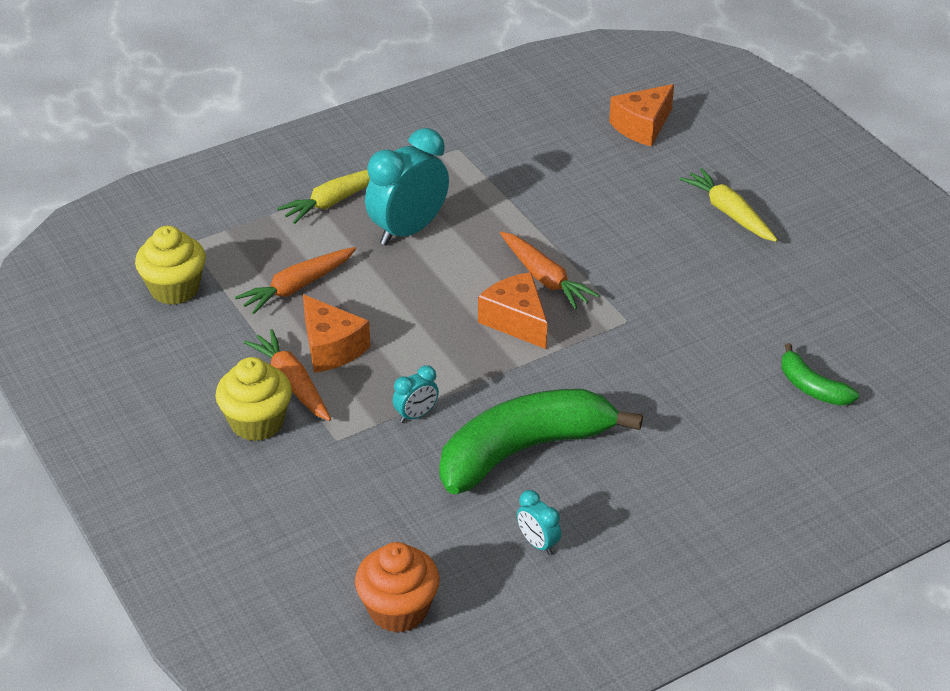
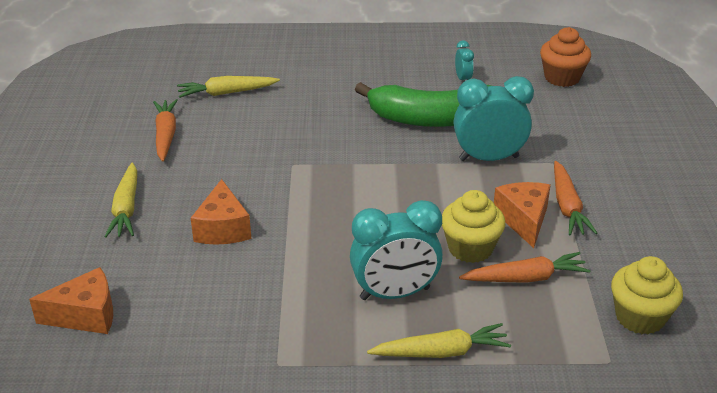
camera: 150 degrees left, 5 degrees down
yellow cupcake [215,357,292,441] -> yellow cupcake moved to [442,190,505,263]
turquoise clock [393,365,439,423] -> turquoise clock [454,76,534,161], size x2.12
orange cheese [478,272,547,349] -> orange cheese moved to [191,179,251,245]
orange carrot [500,231,600,309] -> orange carrot moved to [153,99,178,162]
green banana [781,343,859,406] -> yellow carrot [177,76,280,98]

